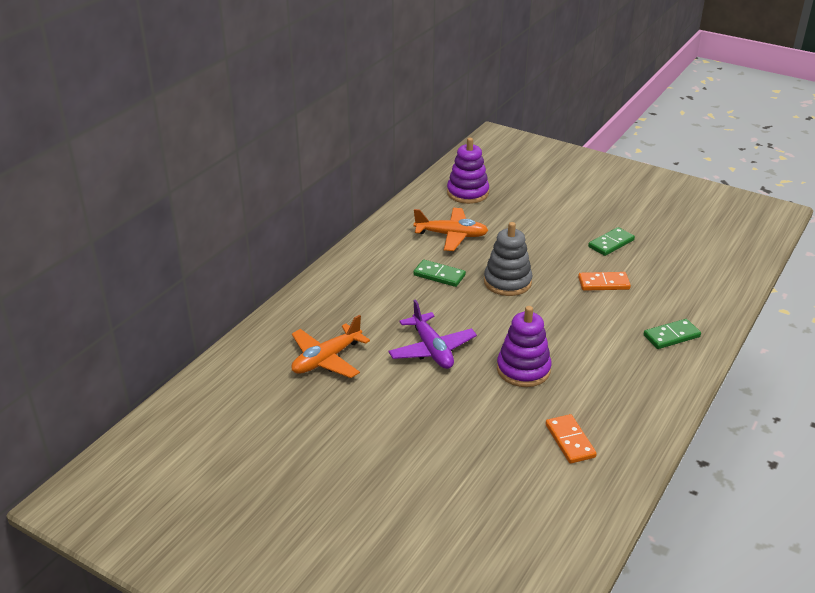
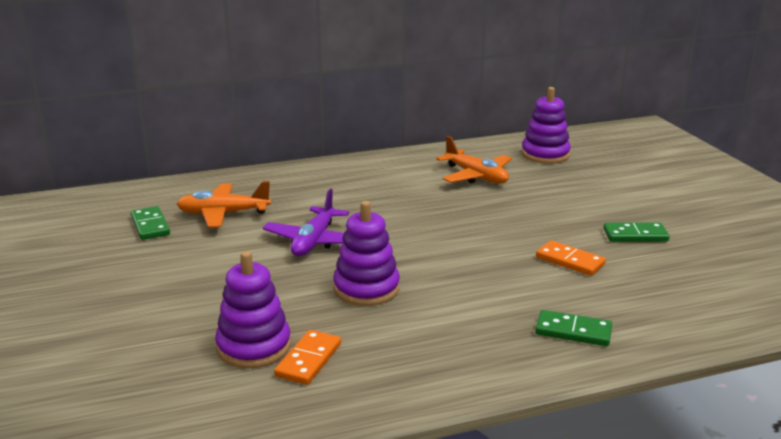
camera: 40 degrees right, 10 degrees down
green domino [413,260,466,287] -> green domino moved to [131,206,170,240]
grey stacking toy [484,222,533,296] -> none
none -> purple stacking toy [215,251,291,368]

